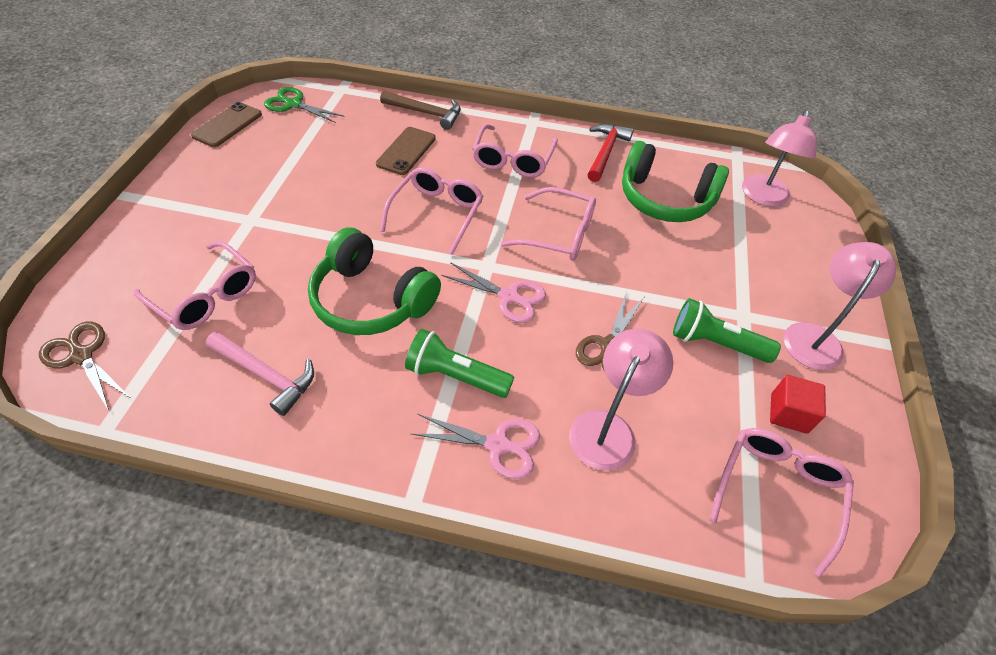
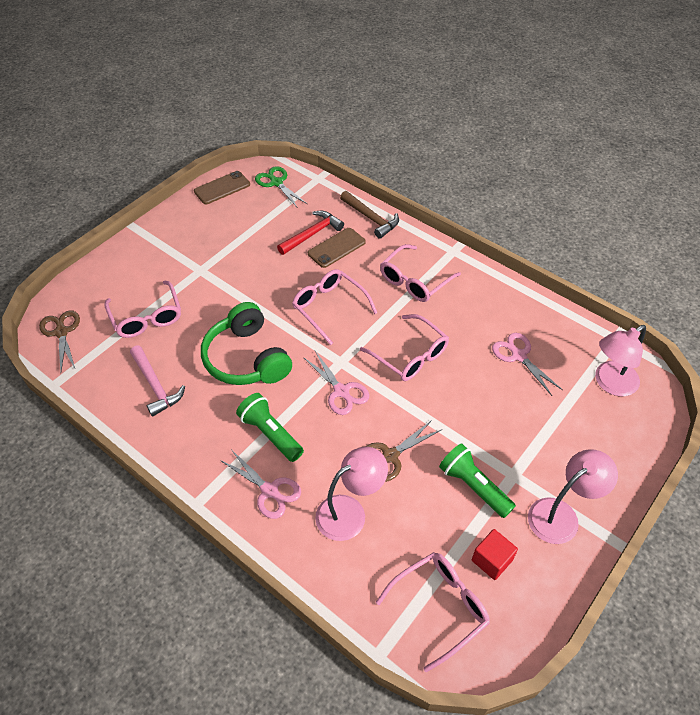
camera: 30 degrees right, 0 degrees up
pink glasses [380,167,483,255] -> pink glasses turned 90 degrees counterclockwise [292,269,377,345]
red hammer [587,124,634,182] -> red hammer moved to [277,211,344,255]
green headphones [622,141,729,222] -> pink scissors [492,333,563,396]

